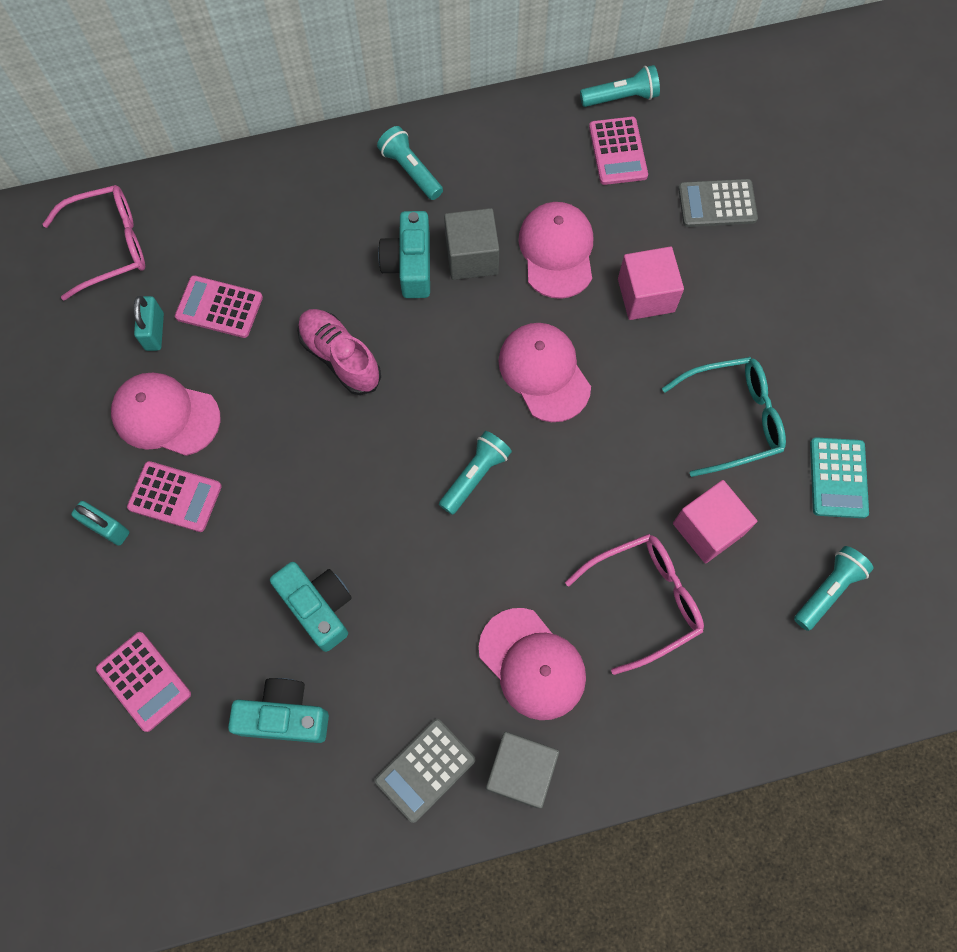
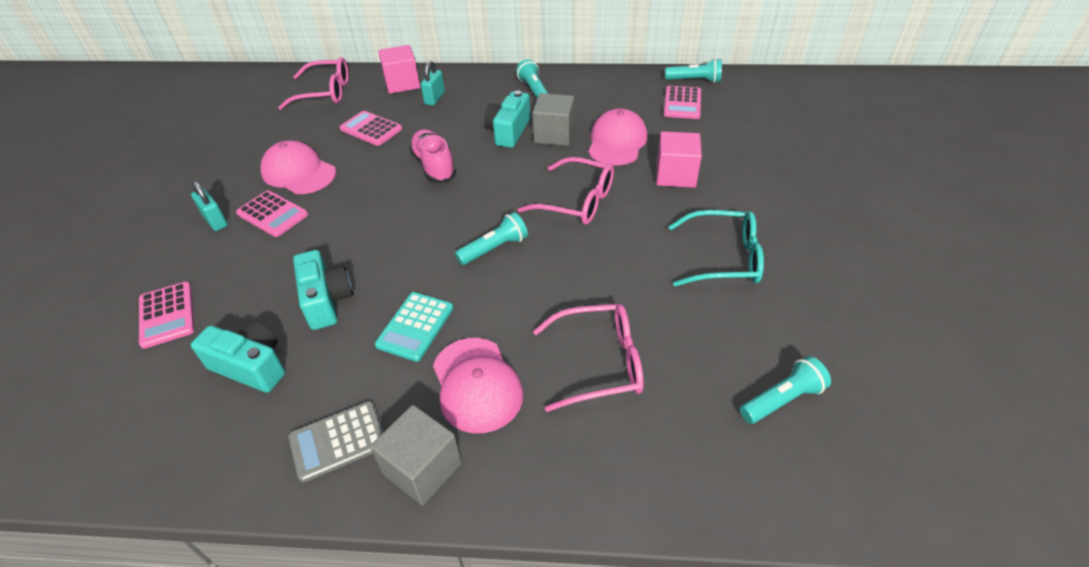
camera: 20 degrees right, 25 degrees down
turquoise padlock [134,296,164,351] -> turquoise padlock moved to [421,61,445,106]
pink cap [498,323,591,422] -> pink glasses [517,157,614,224]
pink cube [673,480,757,563] -> pink cube moved to [378,45,420,94]
grey calculator [678,179,758,227] -> none
turquoise calculator [810,437,869,518] -> turquoise calculator moved to [375,292,454,362]

